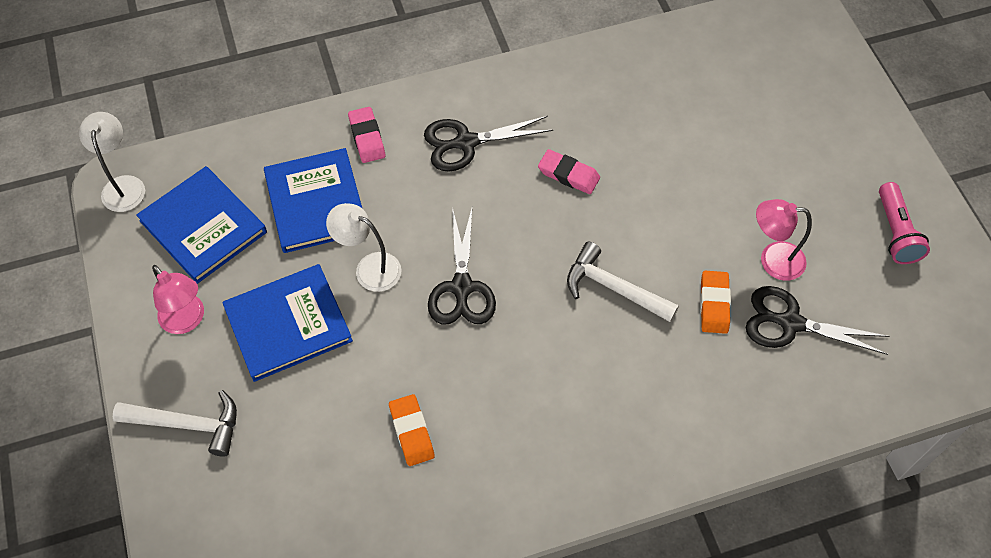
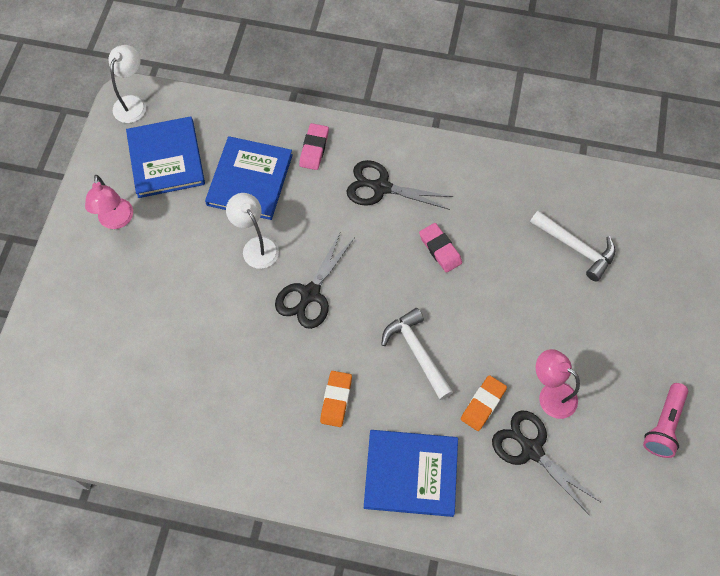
camera: 30 degrees right, 5 degrees up
white hammer [113,390,237,457] -> white hammer moved to [530,210,615,281]
blue book [222,264,353,382] -> blue book moved to [364,430,458,517]
orange eraser [389,394,435,466] -> orange eraser moved to [320,371,352,427]

